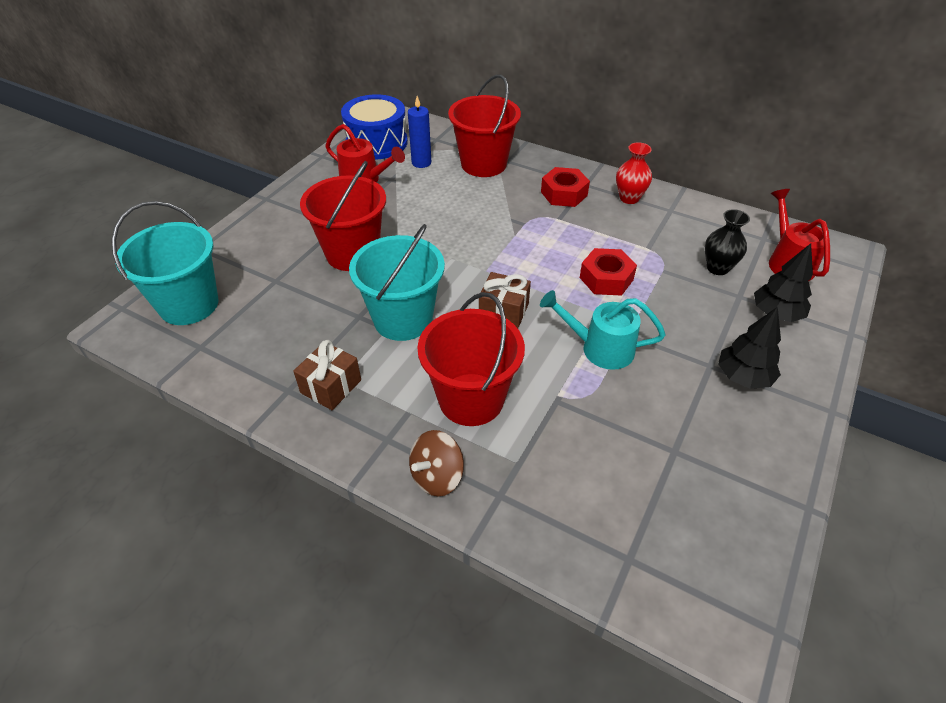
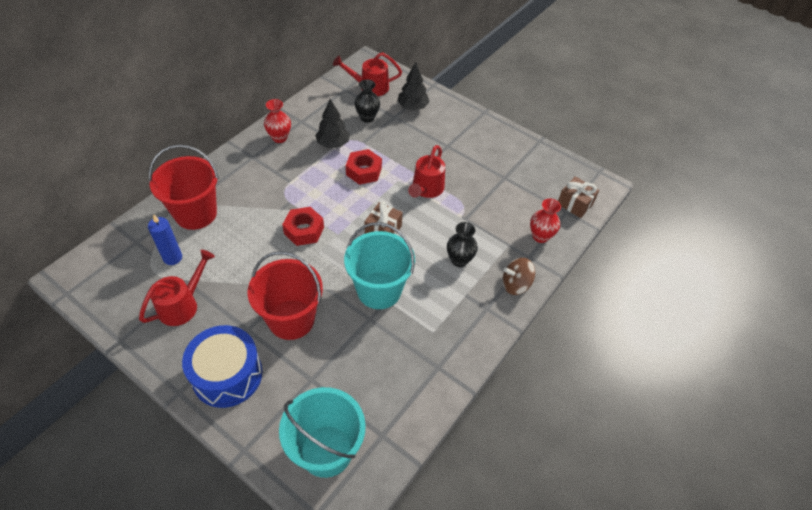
camera: 85 degrees left, 5 degrees up
brown gift [293,340,361,410] -> brown gift moved to [558,176,599,218]
blue drum [341,94,408,160] -> blue drum moved to [182,325,262,408]
brown spinning top [409,430,464,496] -> brown spinning top turned 120 degrees clockwise [503,258,535,295]
red bucket [417,292,525,426] -> black vase [447,222,478,267]
turquoise watering can [540,290,666,370] -> red watering can [408,145,445,198]
red nut [541,167,590,207] -> red nut moved to [282,207,324,246]
black tree [718,307,781,389] -> black tree moved to [315,99,350,148]
none -> red vase [530,198,561,243]

